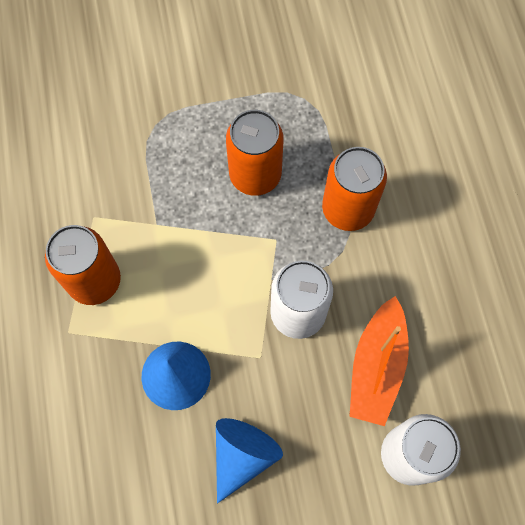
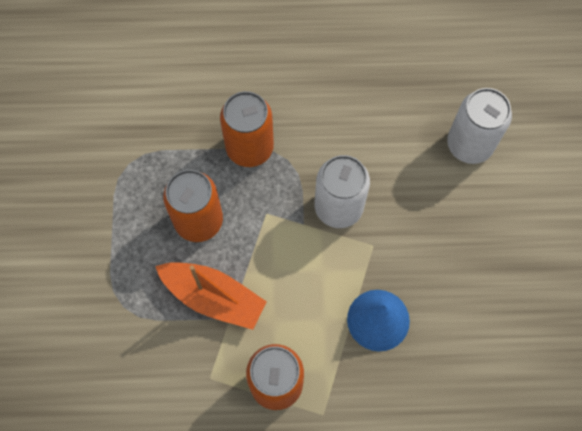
camera: 80 degrees left, 0 degrees up
blue cone [216,418,283,504] -> none
orange boat [349,296,409,426] -> orange boat moved to [155,262,267,330]

